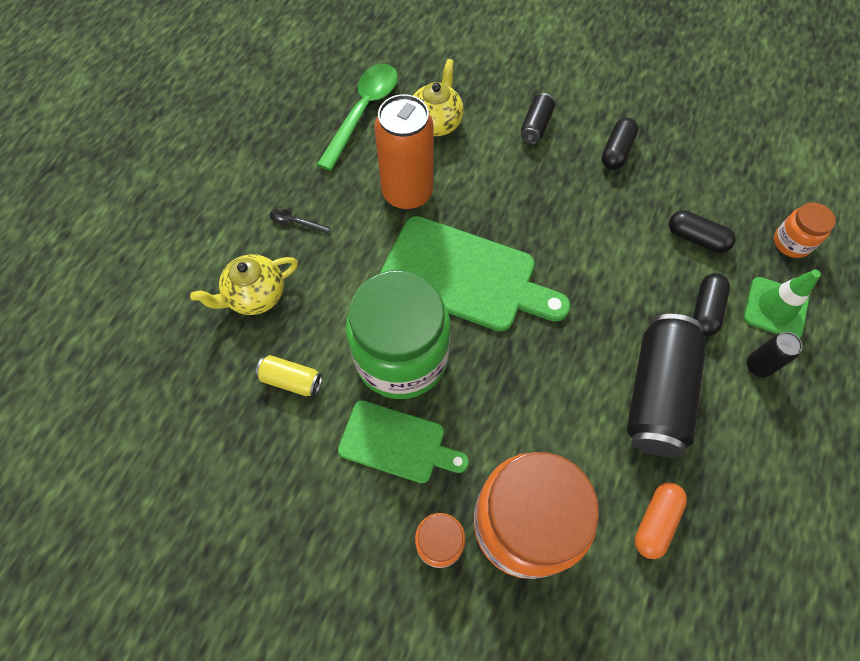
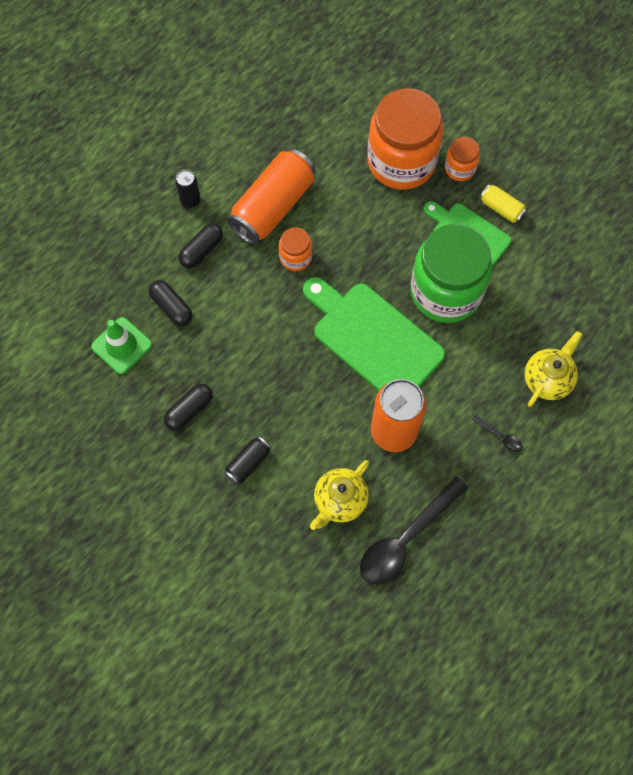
camera: 160 degrees left, 5 degrees up
yellow teapot [190,254,298,315] -> yellow teapot turned 45 degrees counterclockwise [525,331,582,407]
yellow can [255,355,322,396] -> yellow can moved to [480,184,527,223]
green spoon [317,63,398,171] -> black spoon [360,476,468,584]
black can [626,314,706,457] -> orange can [227,149,315,244]
orange capsule [634,483,687,559] -> none
green traffic cone [744,269,821,338] -> green traffic cone moved to [91,317,152,374]
orange jar [774,203,835,258] -> orange jar moved to [279,227,312,271]

